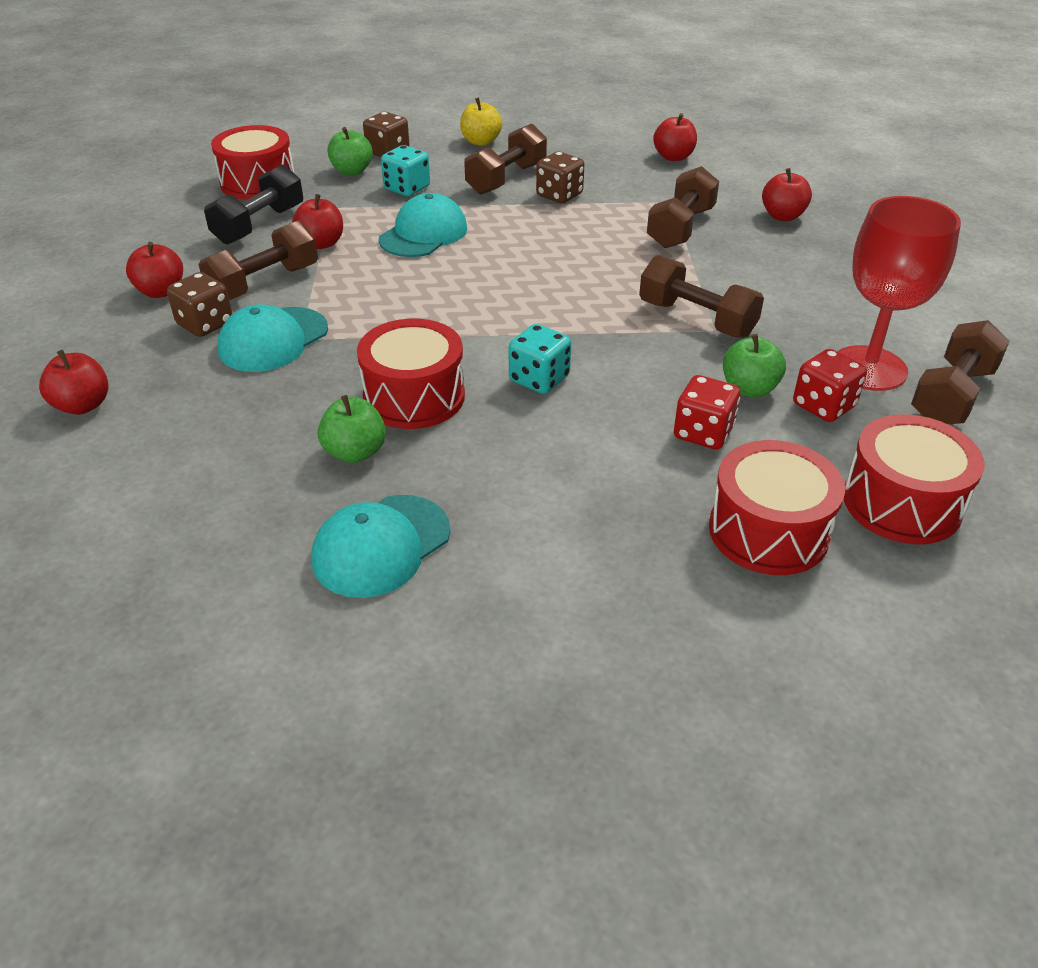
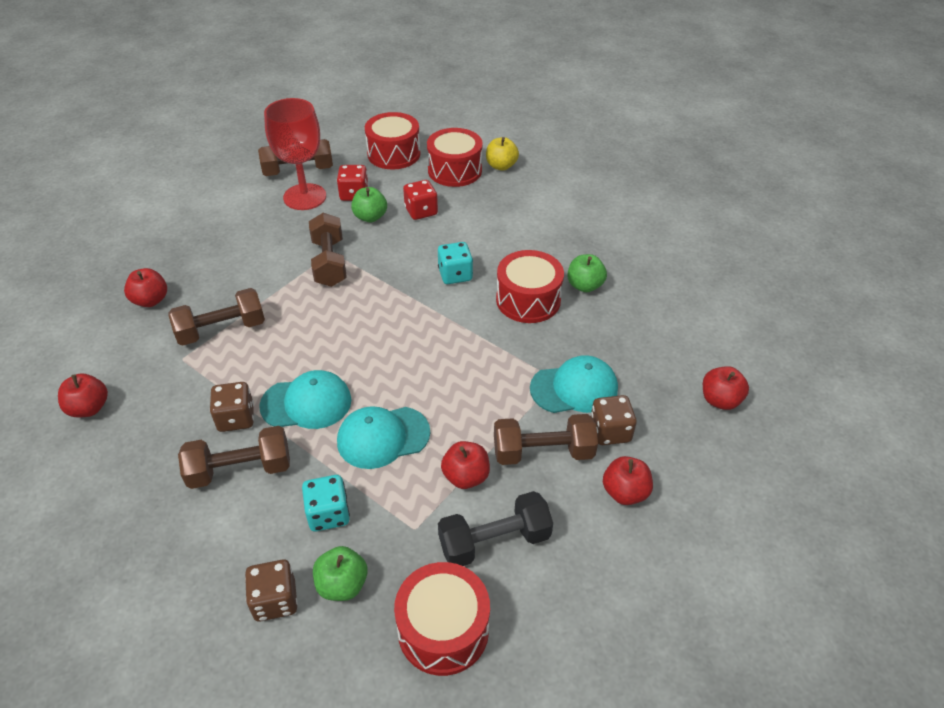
camera: 140 degrees left, 5 degrees up
turquoise cap [312,495,450,598] -> turquoise cap moved to [259,370,352,429]
yellow apple [460,98,502,146] -> yellow apple moved to [486,137,519,171]

